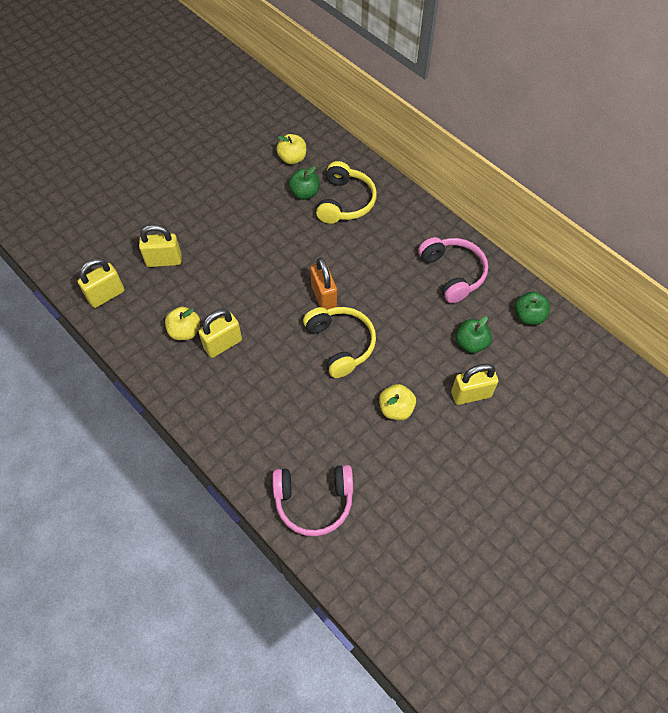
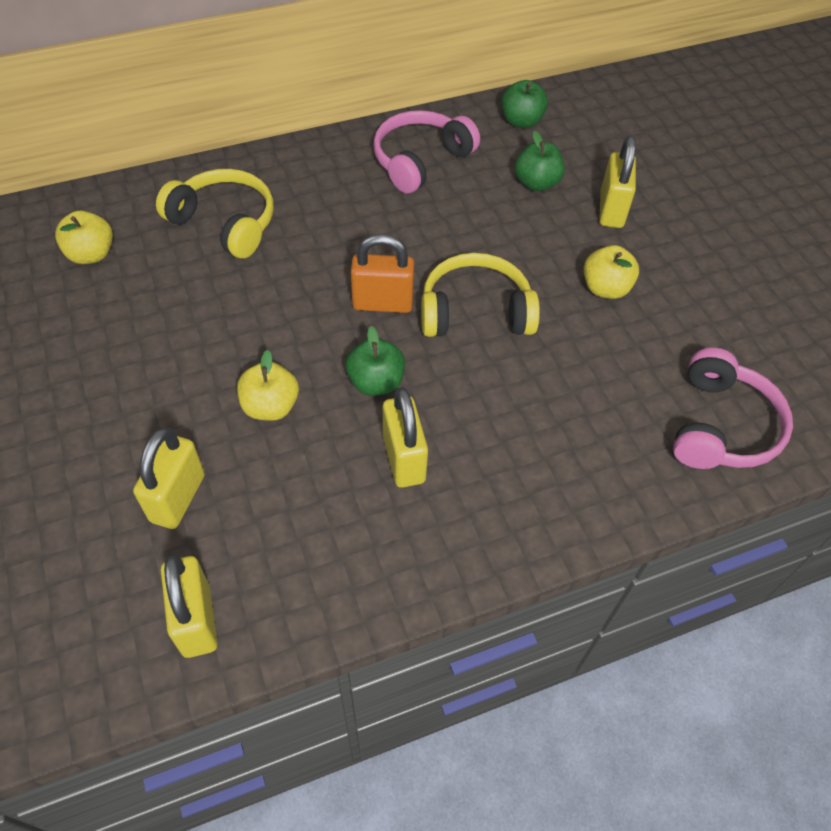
camera: 70 degrees left, 5 degrees down
yellow apple [165,307,200,340] -> yellow apple moved to [237,350,299,421]
green apple [289,166,320,200] -> green apple moved to [345,326,405,396]
pink headphones [418,237,488,303] -> pink headphones turned 45 degrees counterclockwise [373,110,480,194]

